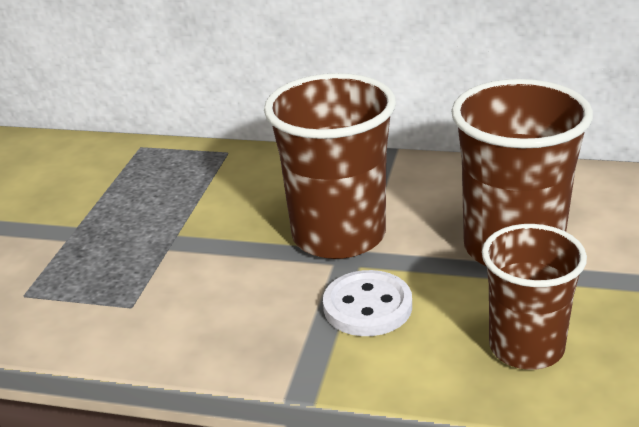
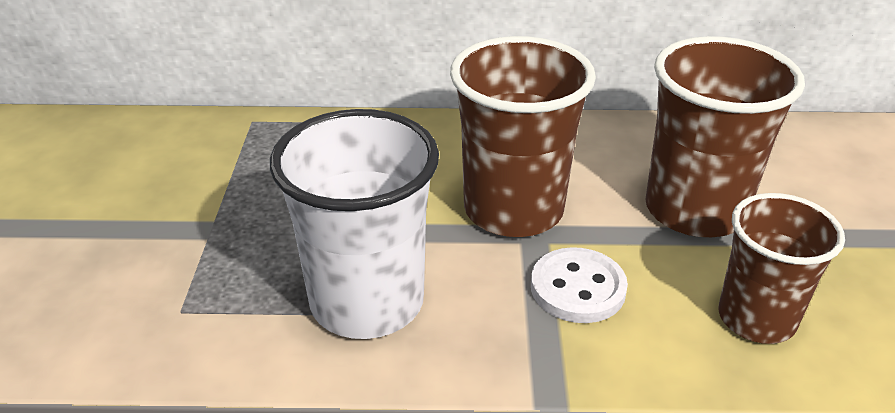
camera: 15 degrees left, 5 degrees up
none -> white cup [270,109,439,339]

